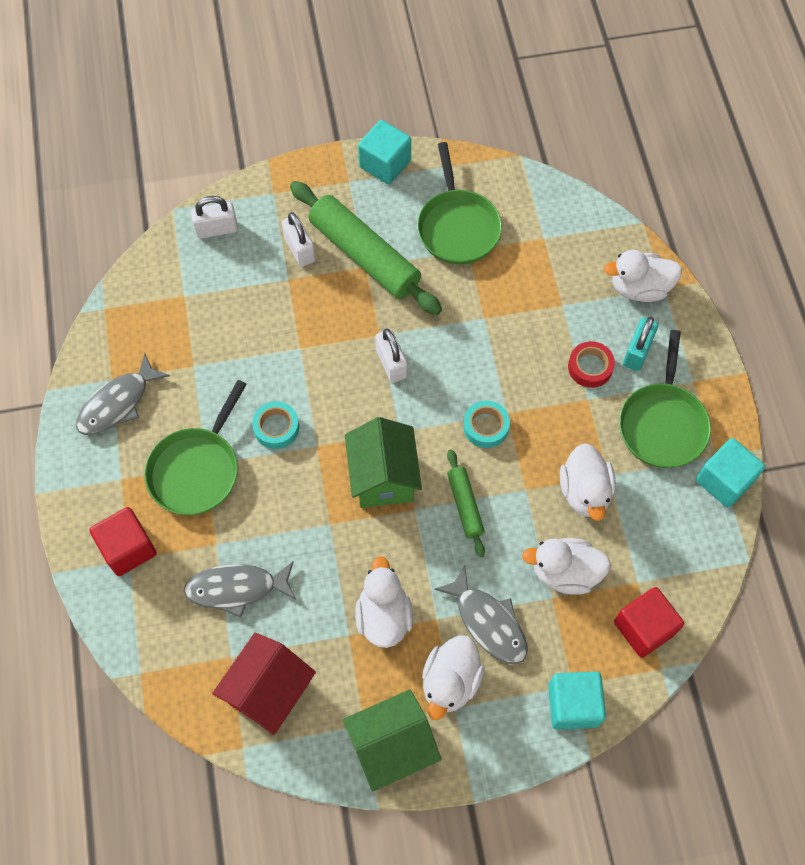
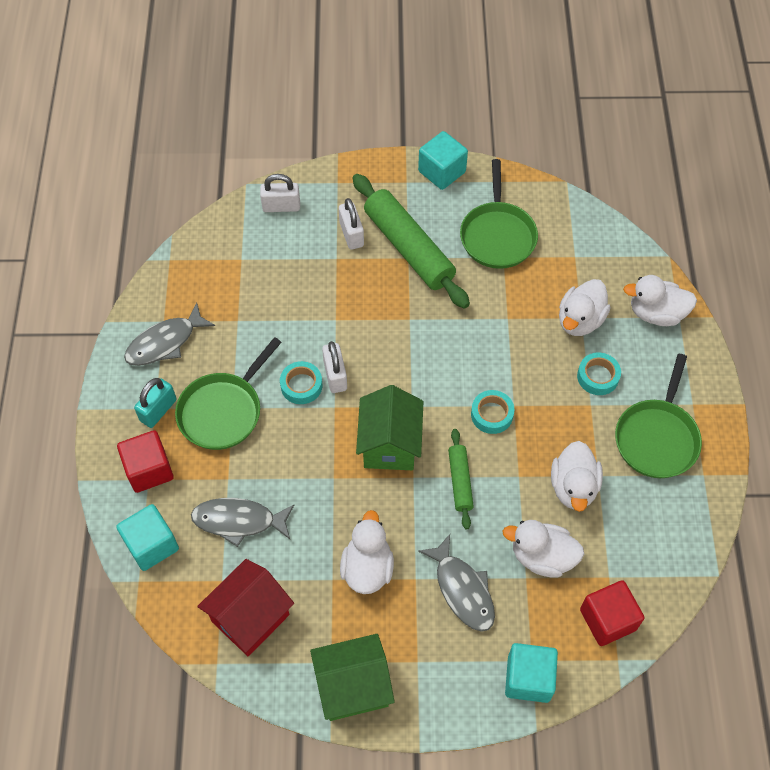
camera: 10 degrees right, 5 degrees down
white padlock [375,329,408,383] -> white padlock moved to [322,341,347,393]
white duck [422,635,485,720] -> white duck moved to [559,279,611,336]
red tape [568,341,615,388] -> turquoise tape [577,353,621,395]
turquoise padlock [623,317,658,371] -> turquoise padlock moved to [134,378,176,428]
turquoise cube [696,438,765,508] -> turquoise cube moved to [116,504,179,571]

